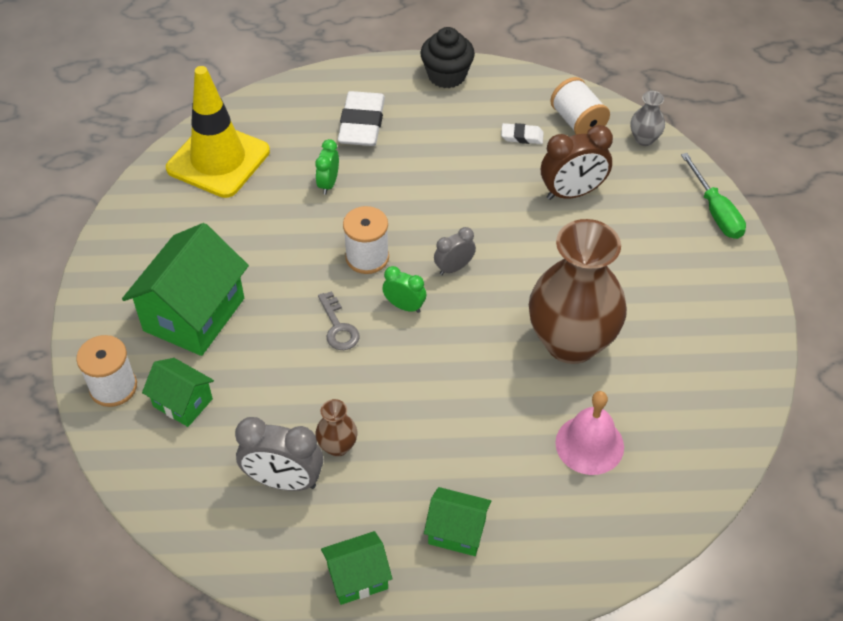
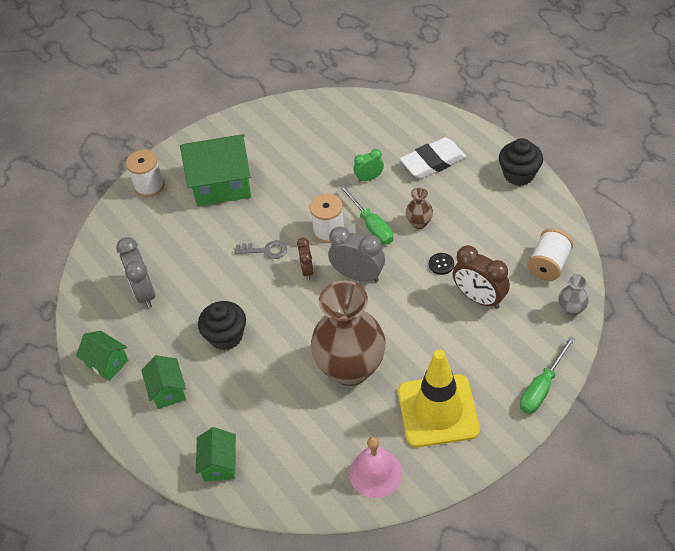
camera: 60 degrees right, 0 degrees up
green house [142,358,214,427] -> green house moved to [196,427,236,482]
yellow traffic cone [166,66,270,198] -> yellow traffic cone moved to [398,349,480,447]
brown vase [315,399,357,457] -> brown vase moved to [406,187,433,229]
grey key [318,291,360,350] -> grey key turned 120 degrees counterclockwise [234,240,287,259]
green clock [382,266,426,313] -> brown clock [297,237,314,280]
grey clock [434,227,476,275] -> grey clock [328,226,385,282], size x1.71
white eraser [501,123,544,144] -> none
pink bell [555,391,624,475] -> pink bell moved to [349,437,402,498]
none -> black cupcake [198,301,246,350]
none -> green screwdriver [340,185,393,245]
none -> black button [429,253,454,275]

